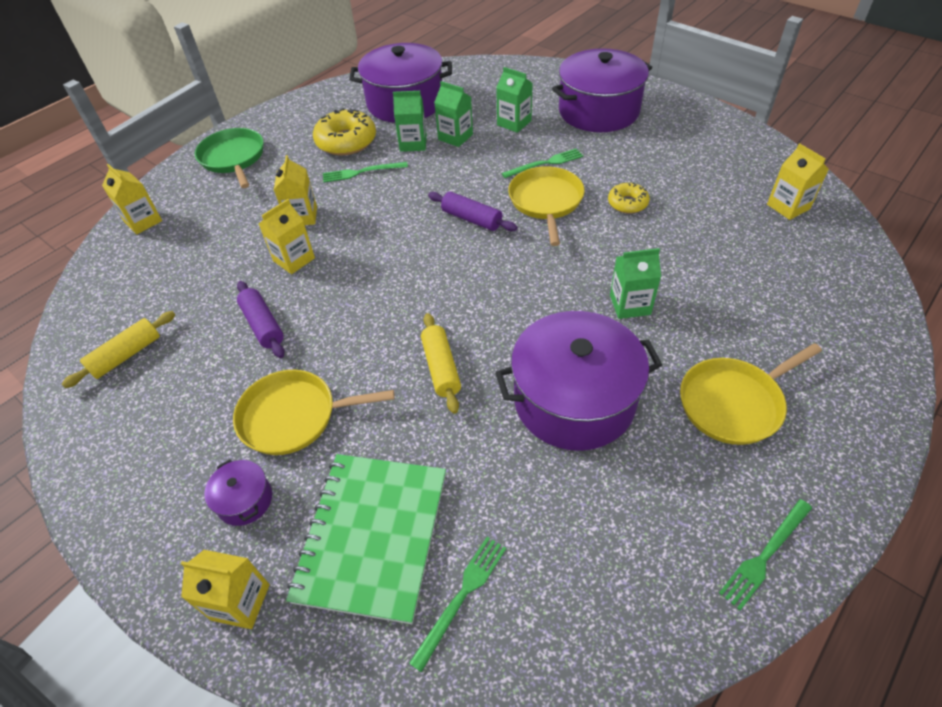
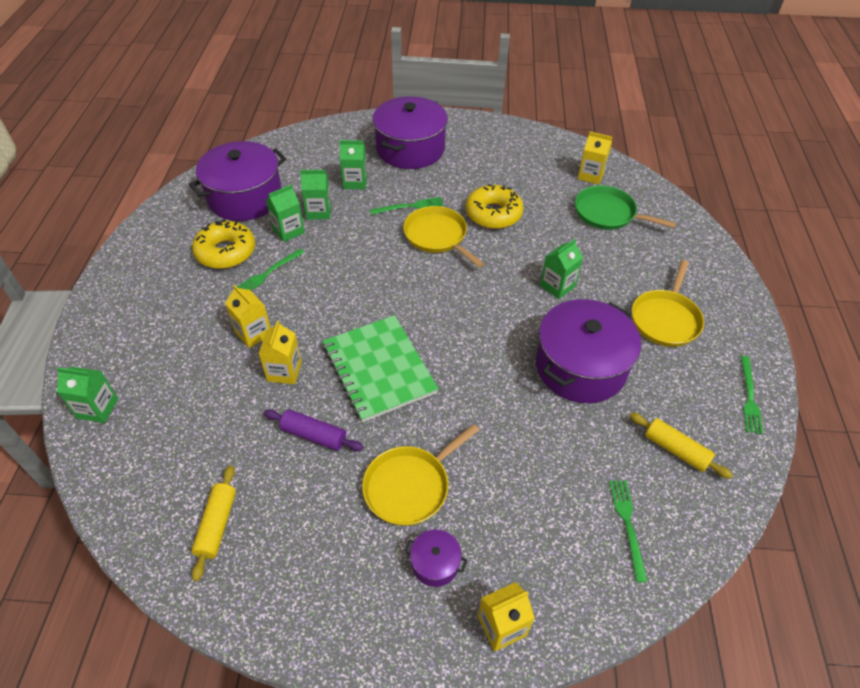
camera: 40 degrees left, 0 degrees up
yellow carton [102,164,162,234] -> green carton [57,367,118,423]
green pan [195,128,263,188] -> green pan moved to [575,185,676,230]
green notebook [286,454,446,624] -> green notebook moved to [323,315,439,422]
yellow rolling pin [421,313,461,414] -> yellow rolling pin moved to [629,412,733,479]
purple rolling pin [428,192,517,231] -> none
green fork [502,149,583,178] -> green fork turned 45 degrees clockwise [370,197,444,215]
yellow donut [608,182,650,214] -> yellow donut [466,184,524,229], size x1.75

